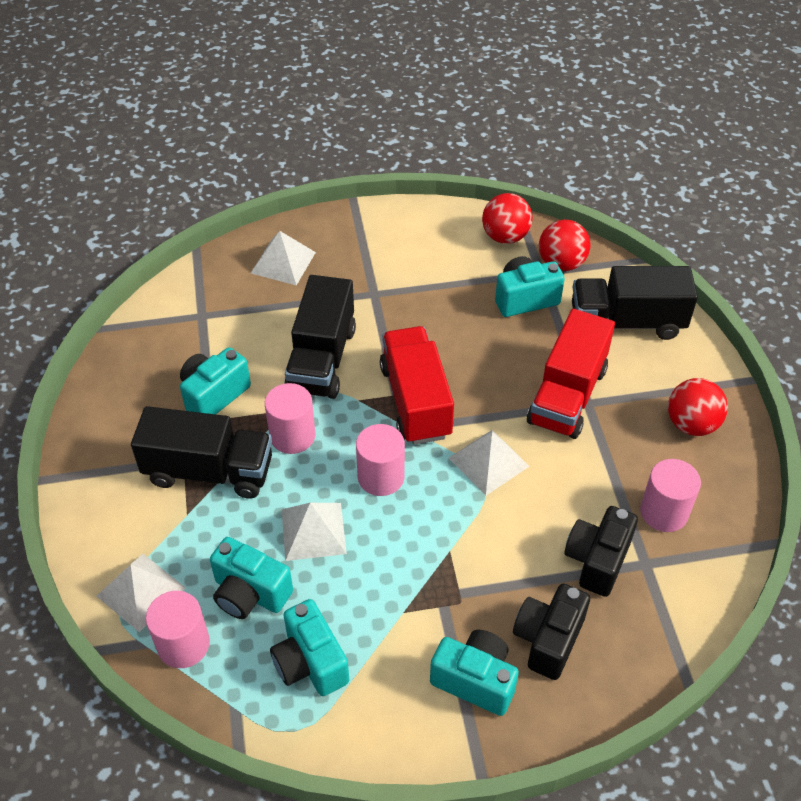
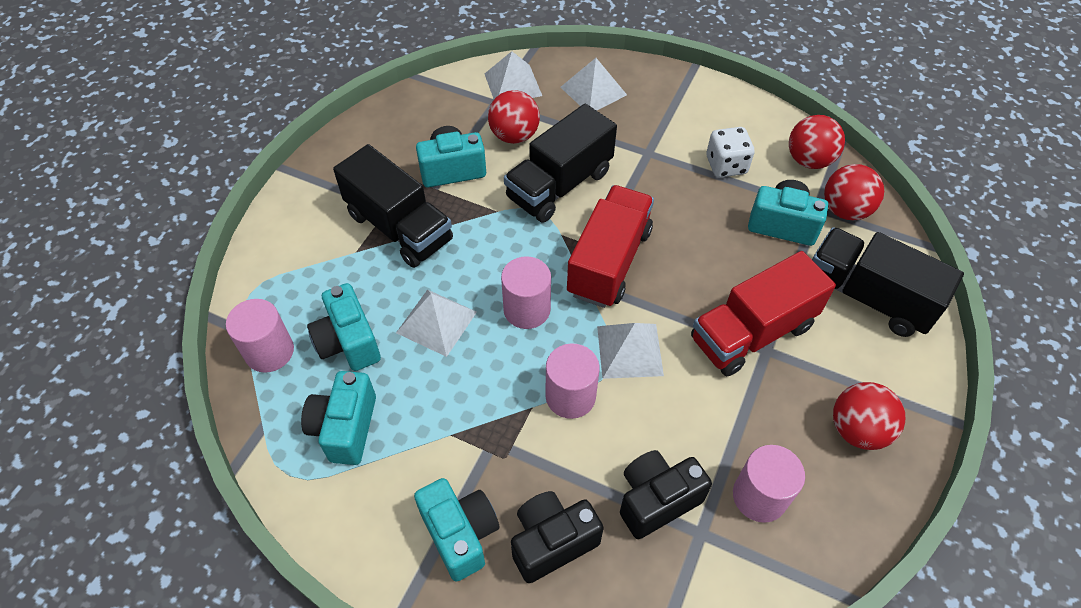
camera: 35 degrees right, 5 degrees up
white pyramid [97,554,186,632] -> white pyramid moved to [485,51,542,99]
pink cylinder [265,383,315,454] -> pink cylinder moved to [545,344,600,419]
none -> red ball [488,90,540,144]
none -> white dice [707,127,755,177]

